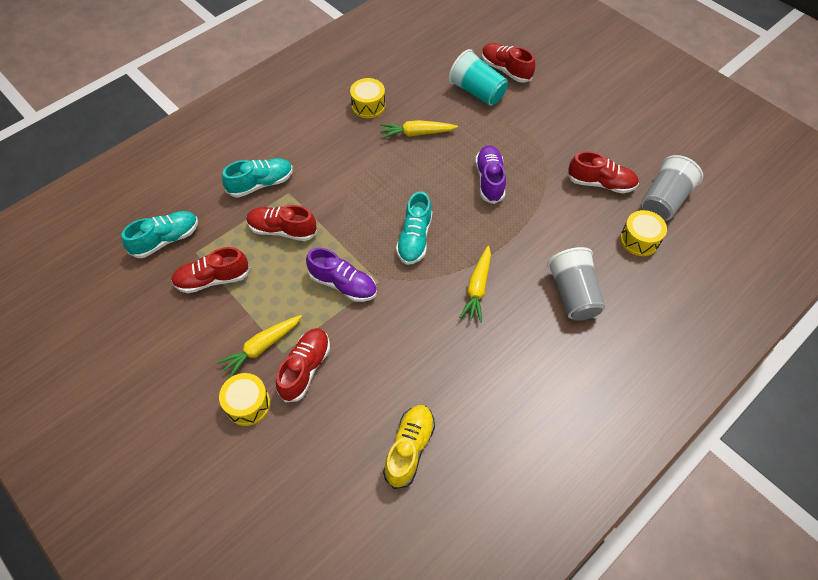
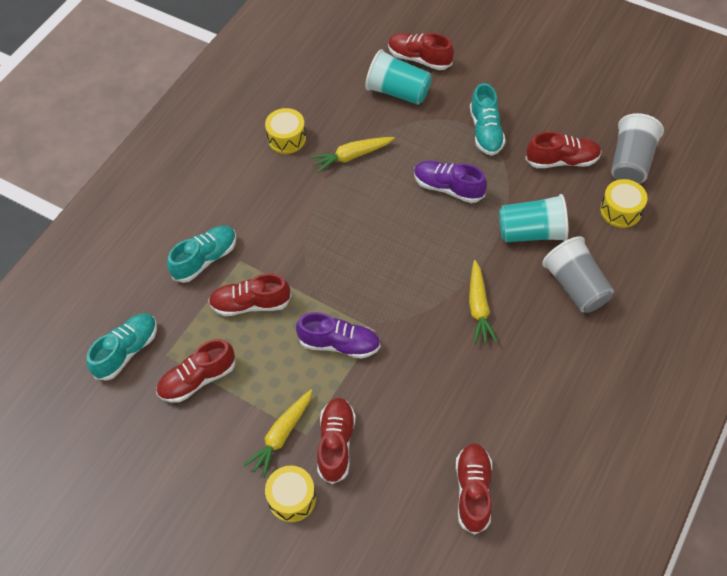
camera: 15 degrees left, 0 degrees up
yellow shoe [383,405,435,489] -> red shoe [456,443,492,535]
turquoise shoe [396,191,432,265] -> turquoise shoe moved to [470,83,506,156]
purple shoe [475,145,506,204] -> purple shoe turned 45 degrees counterclockwise [414,161,487,203]
none -> turquoise cup [499,194,568,242]

